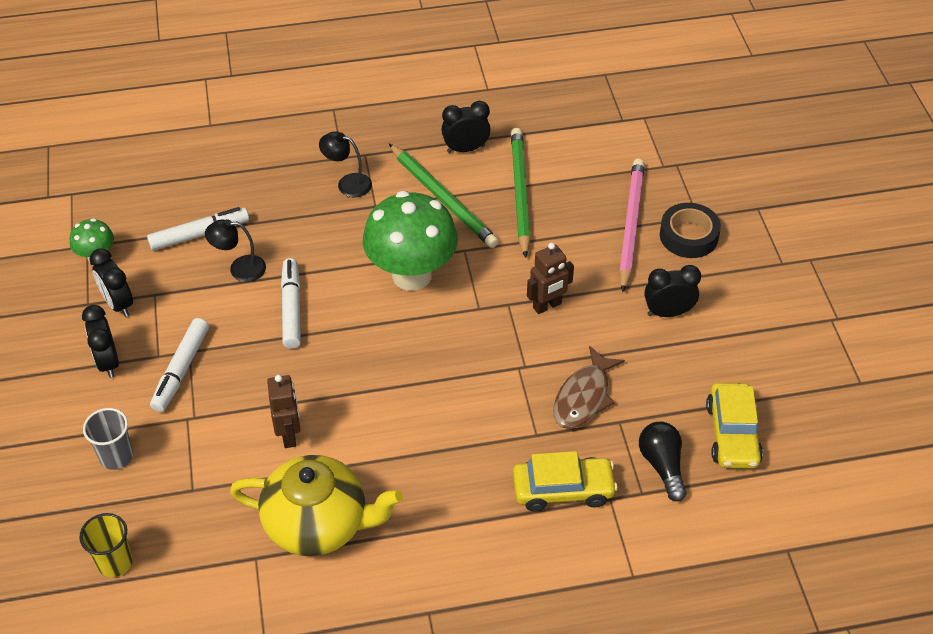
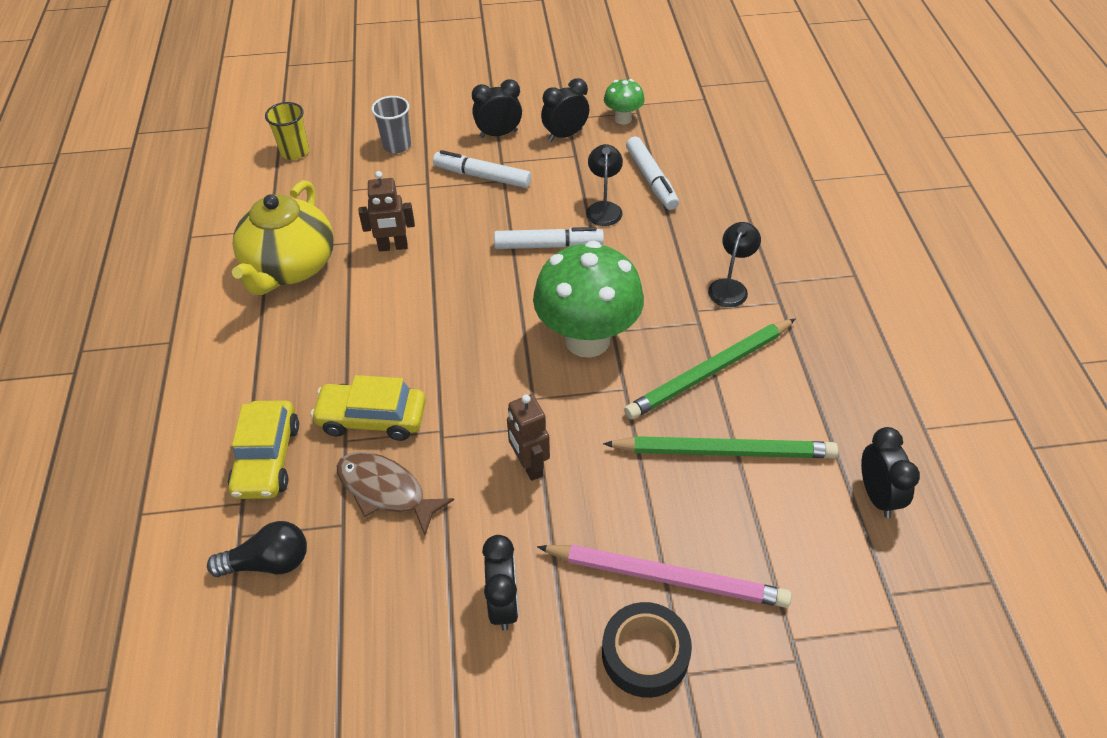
camera: 95 degrees right, 0 degrees up
black clock [442,101,491,153] -> black clock moved to [861,427,920,518]
yellow car [706,383,763,469] -> yellow car moved to [311,375,426,441]

